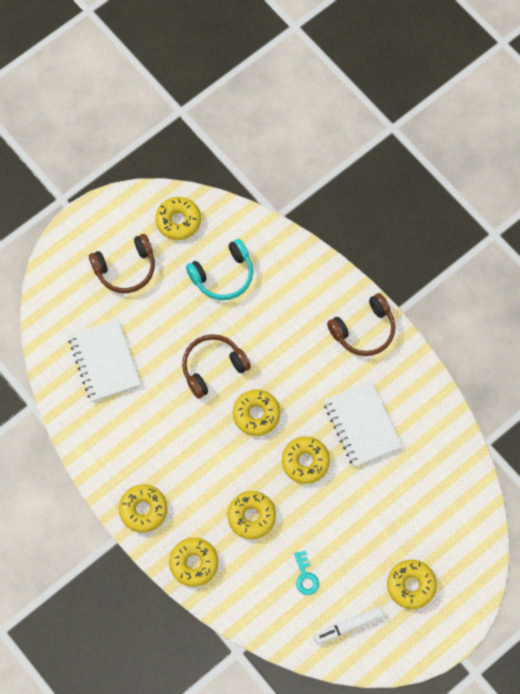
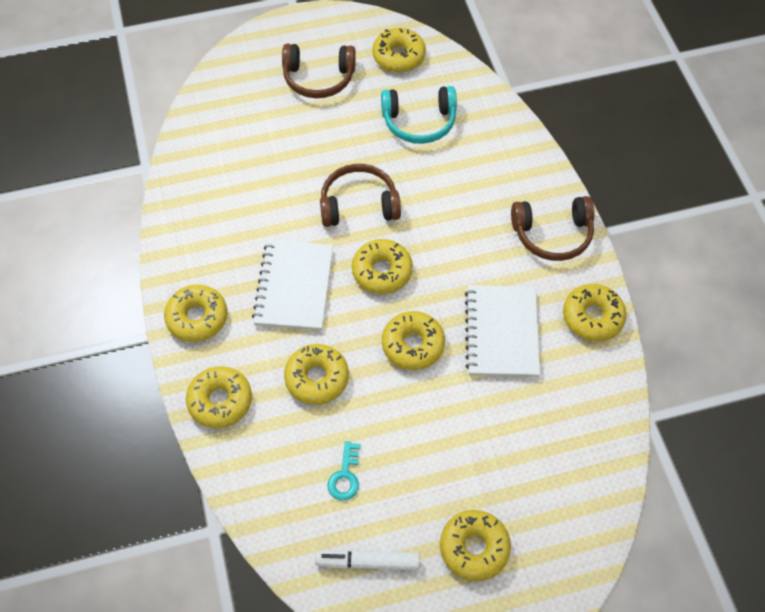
camera: 25 degrees right, 10 degrees down
white notebook [69,319,141,402] -> white notebook moved to [252,240,333,331]
none -> yellow donut [563,284,626,341]

